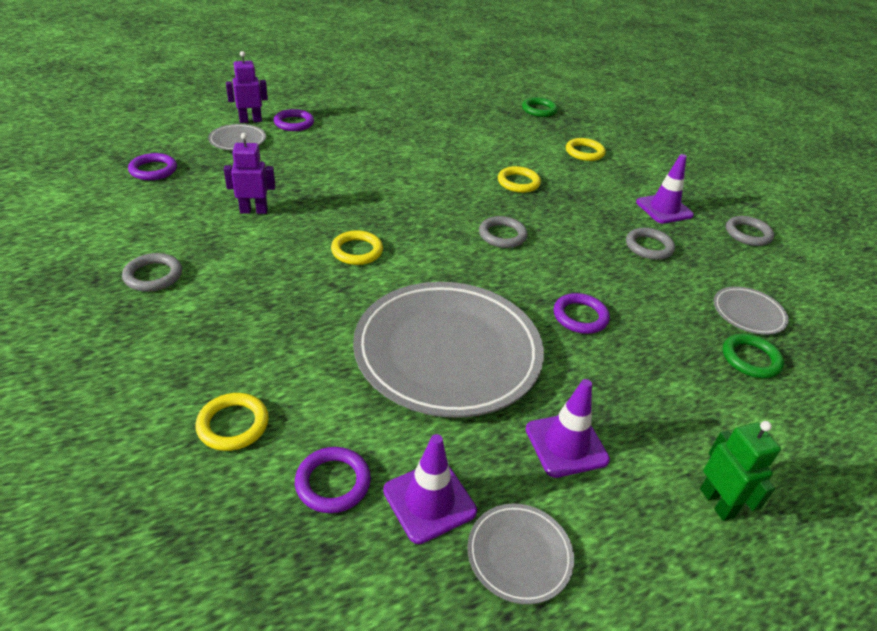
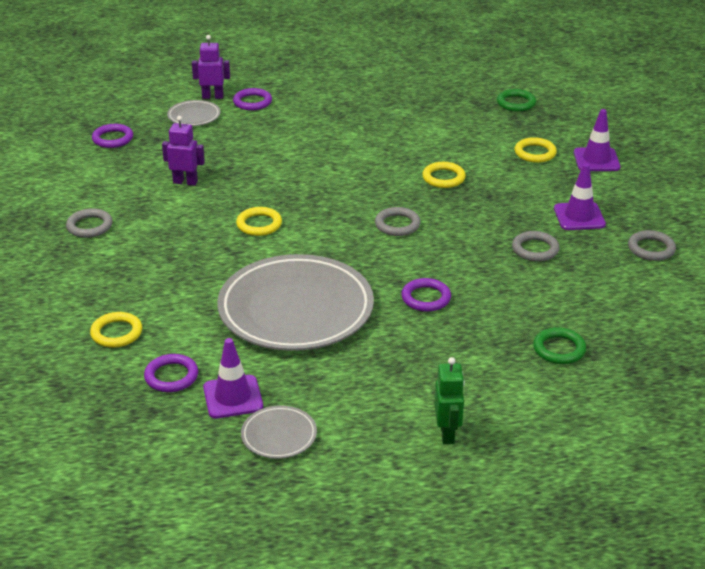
camera: 20 degrees right, 5 degrees down
purple traffic cone [525,379,610,478] -> purple traffic cone moved to [574,109,620,171]
grey plate [714,286,789,335] -> none

